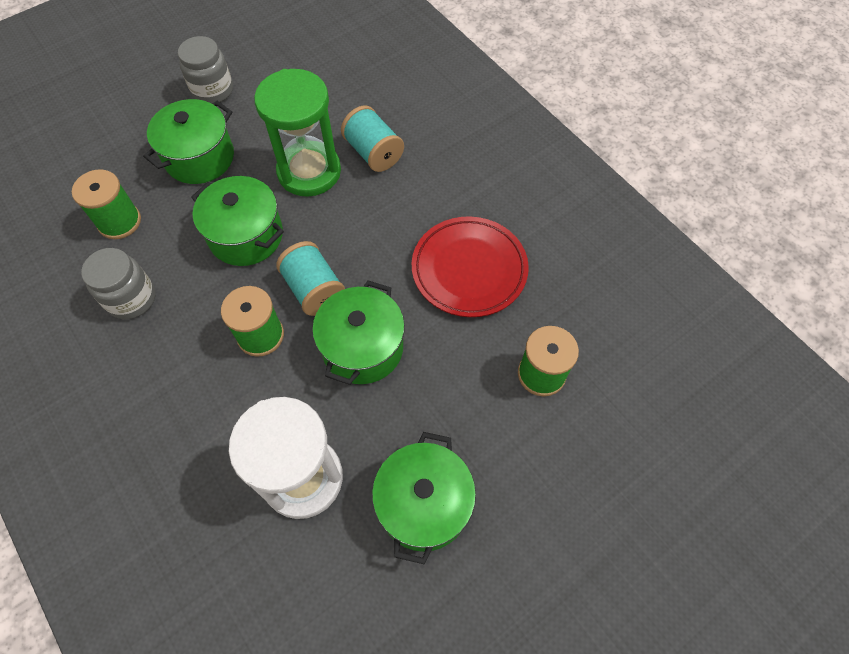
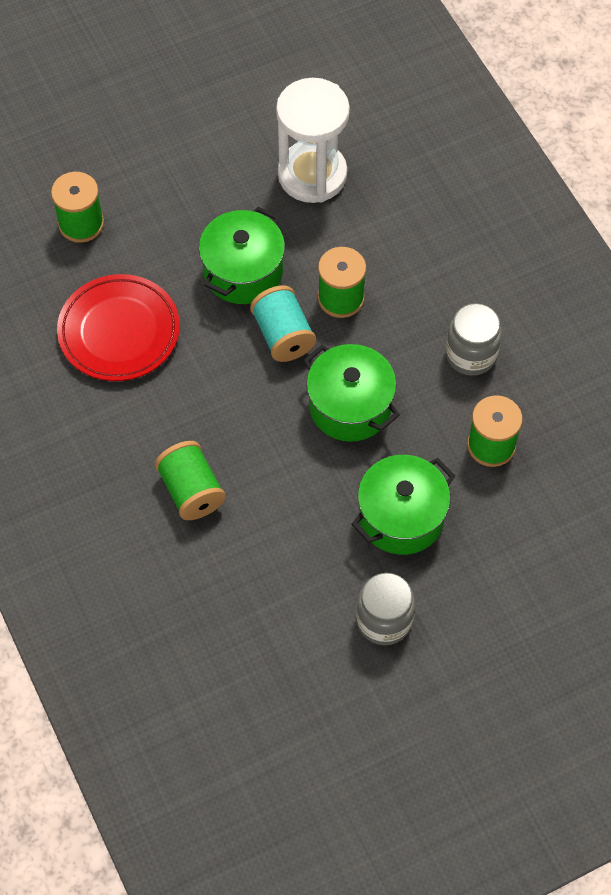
camera: 170 degrees left, 0 degrees up
green hourglass [254,69,341,197] -> none
turquoise spool [341,105,404,172] -> green spool [155,441,226,520]
green pot [372,432,476,564] -> none

